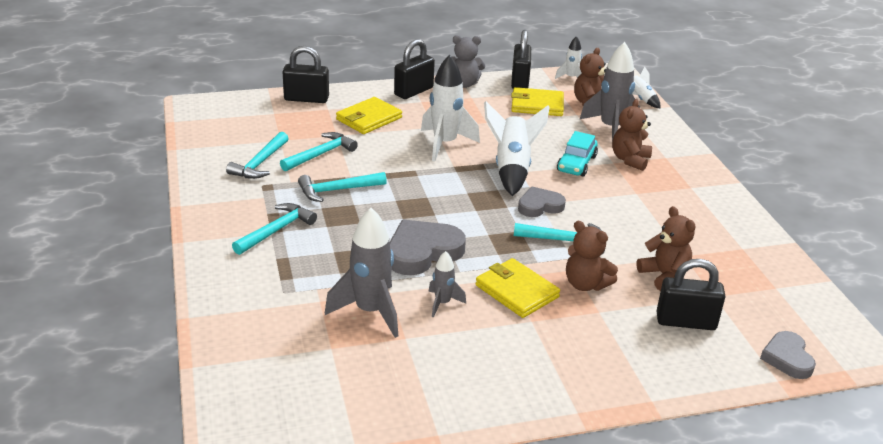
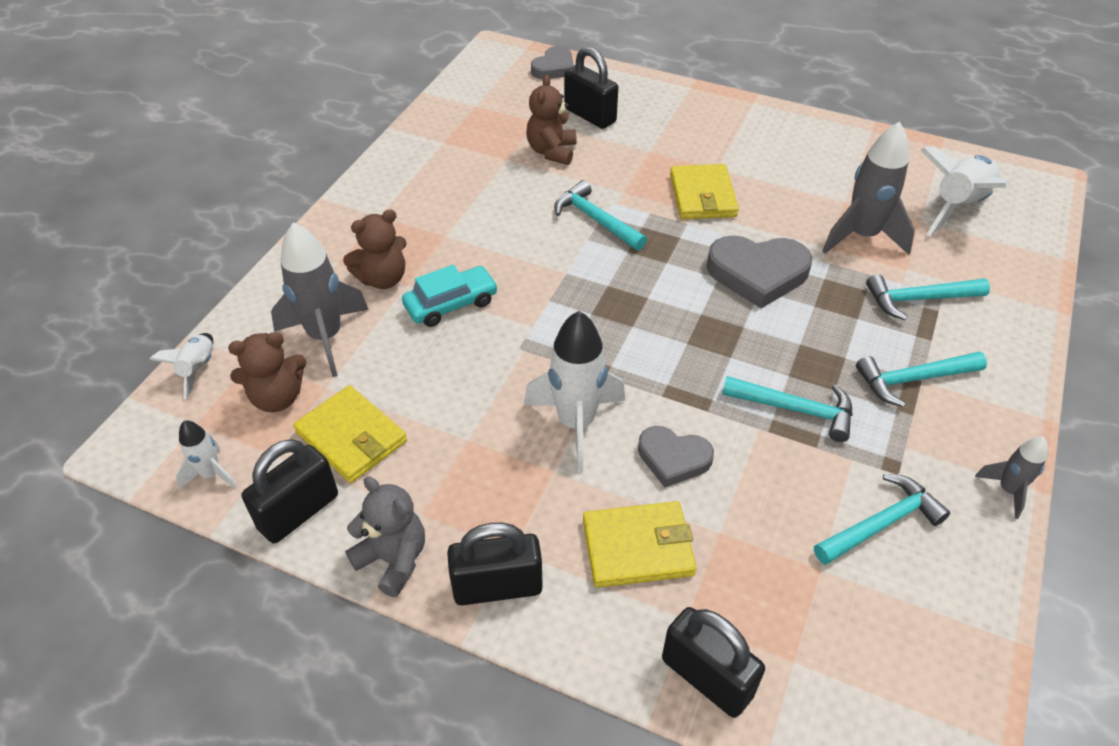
camera: 140 degrees left, 15 degrees up
turquoise hammer [280,132,358,171] -> turquoise hammer moved to [866,274,990,320]
grey rocket [428,251,466,318] -> grey rocket moved to [975,437,1048,519]
white rocket [484,101,550,196] -> white rocket moved to [920,147,1009,236]
grey heart [518,187,566,217] -> grey heart moved to [638,426,714,487]
brown teddy bear [566,221,618,291] -> none

